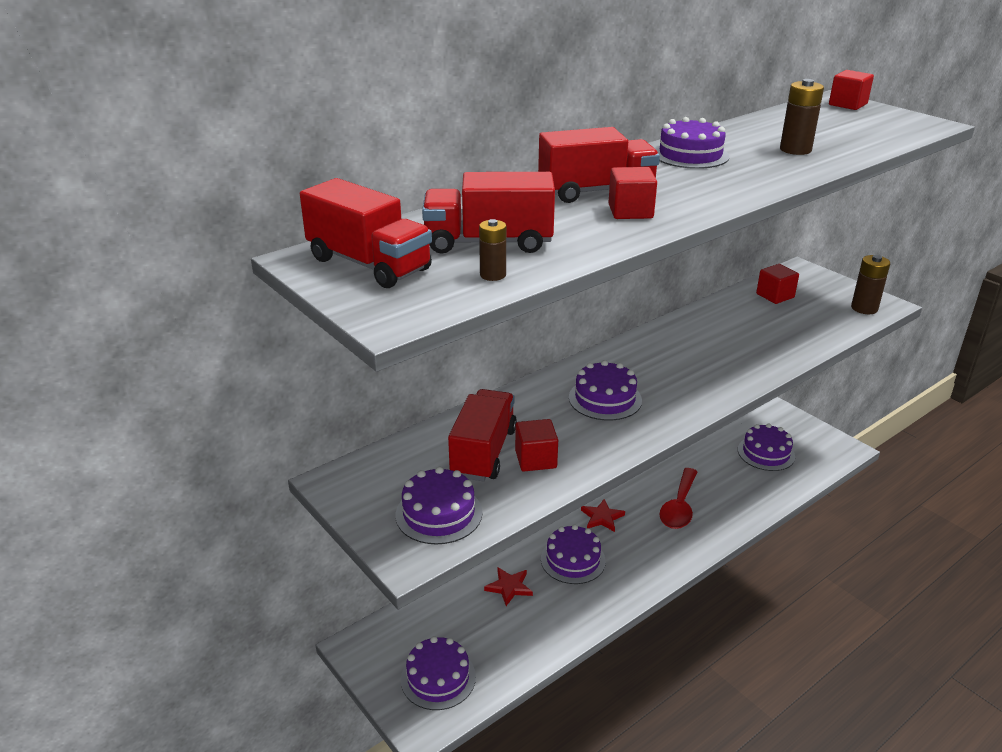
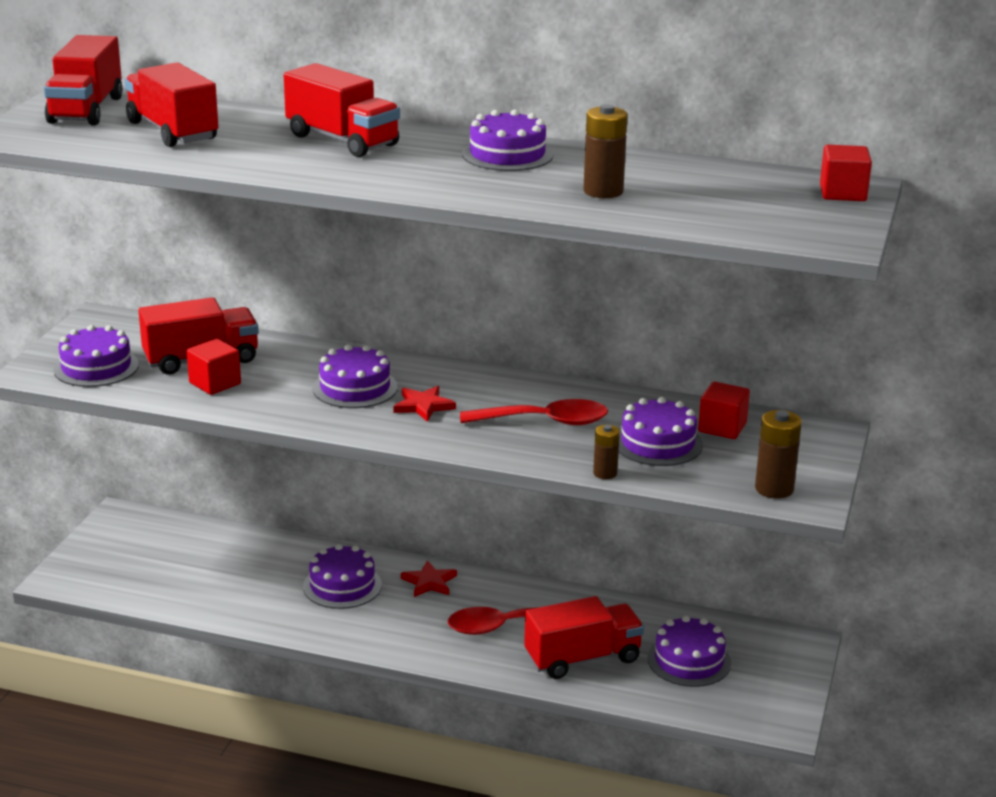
camera: 55 degrees right, 5 degrees down
purple cake [401,636,476,710] -> purple cake moved to [619,397,703,466]
brown battery [479,219,506,281] -> brown battery moved to [593,425,620,479]
red star [484,567,533,606] -> red star moved to [393,386,456,422]
red cube [608,167,657,219] -> none
none -> red spoon [460,399,608,425]
none -> red truck [524,596,644,679]

